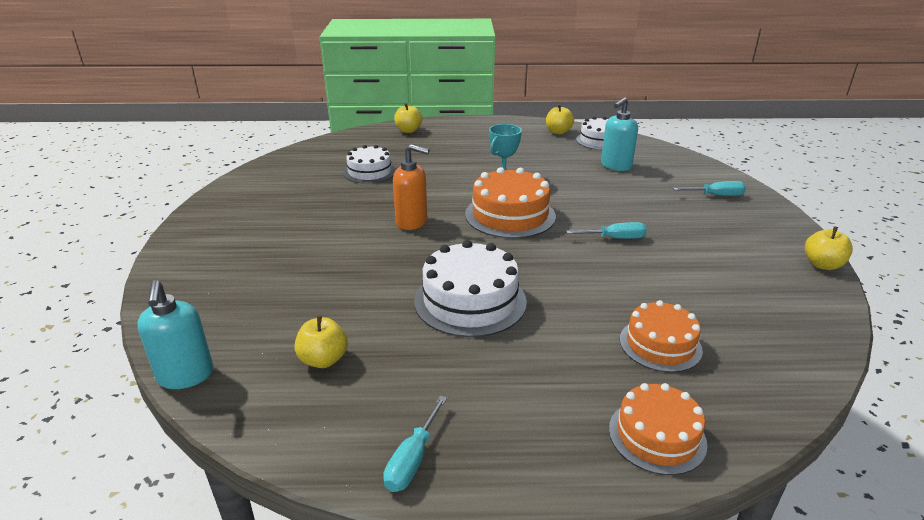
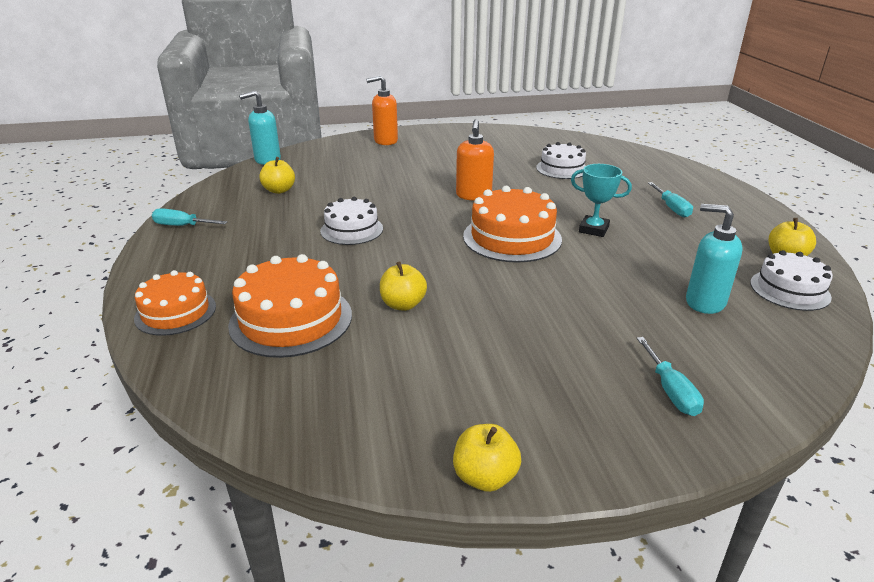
camera: 80 degrees right, 0 degrees up
yellow apple [394,103,422,133] -> yellow apple moved to [380,261,427,311]
white cake [414,240,527,337] -> white cake [320,197,383,245], size x0.65
turquoise screwdriver [566,222,647,239] -> turquoise screwdriver moved to [648,182,693,218]
orange cake [620,300,703,372] -> orange cake [228,254,352,358], size x1.54
none -> orange soap dispenser [366,75,398,145]

